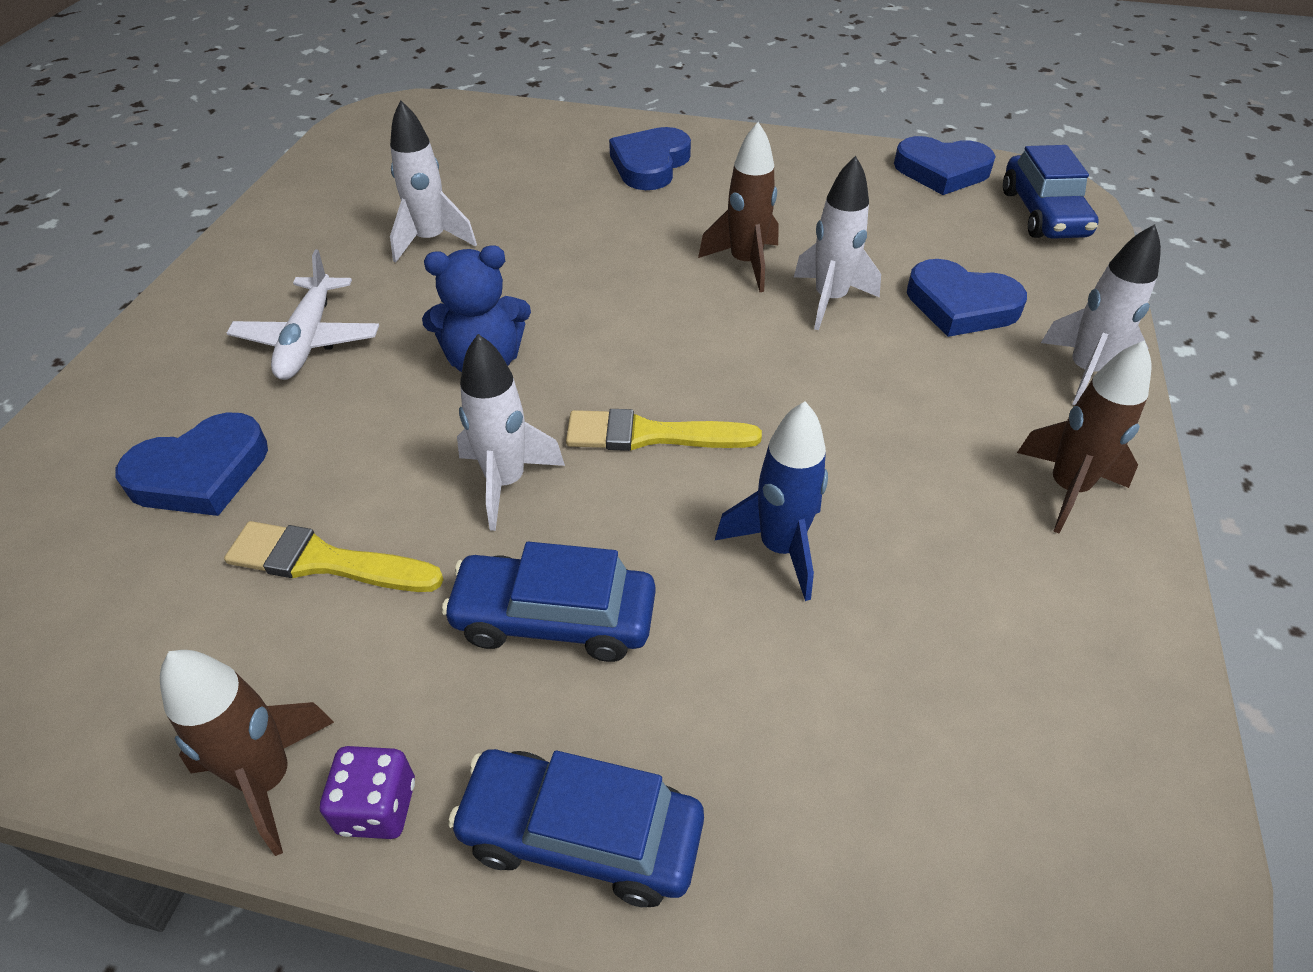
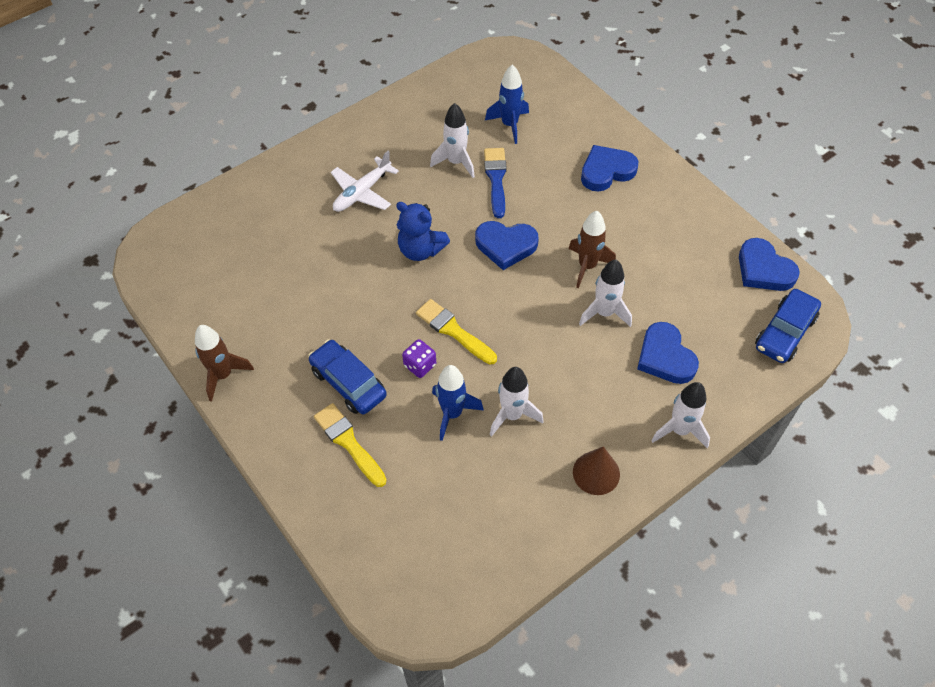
camera: 40 degrees right, 10 degrees up
blue heart [115,413,268,516] -> blue heart moved to [475,221,539,270]
yellow brush [224,521,444,592] -> yellow brush moved to [314,403,387,487]
purple dice [320,746,415,839] -> purple dice moved to [402,339,436,378]
blue car [448,749,704,907] -> none
white rocket [457,334,565,531] -> white rocket moved to [490,367,544,436]
brown rocket [1017,340,1151,534] -> brown cone [573,446,620,495]
none -> blue brush [484,148,507,218]
none -> blue rocket [485,64,529,144]

